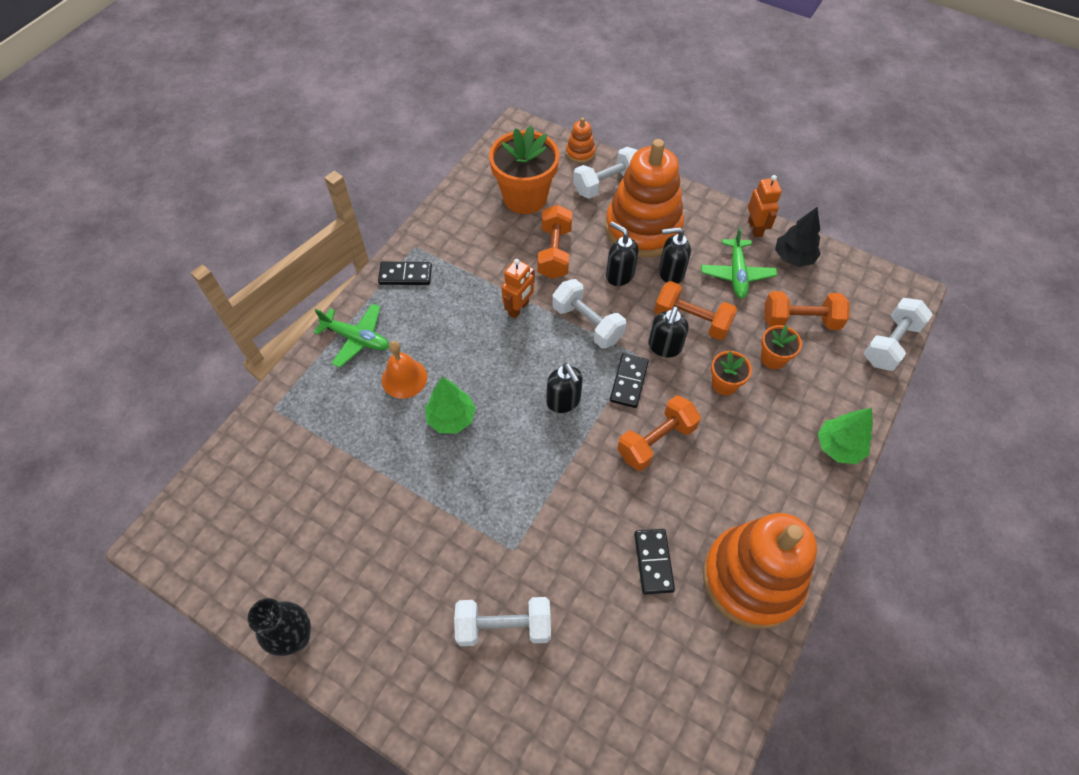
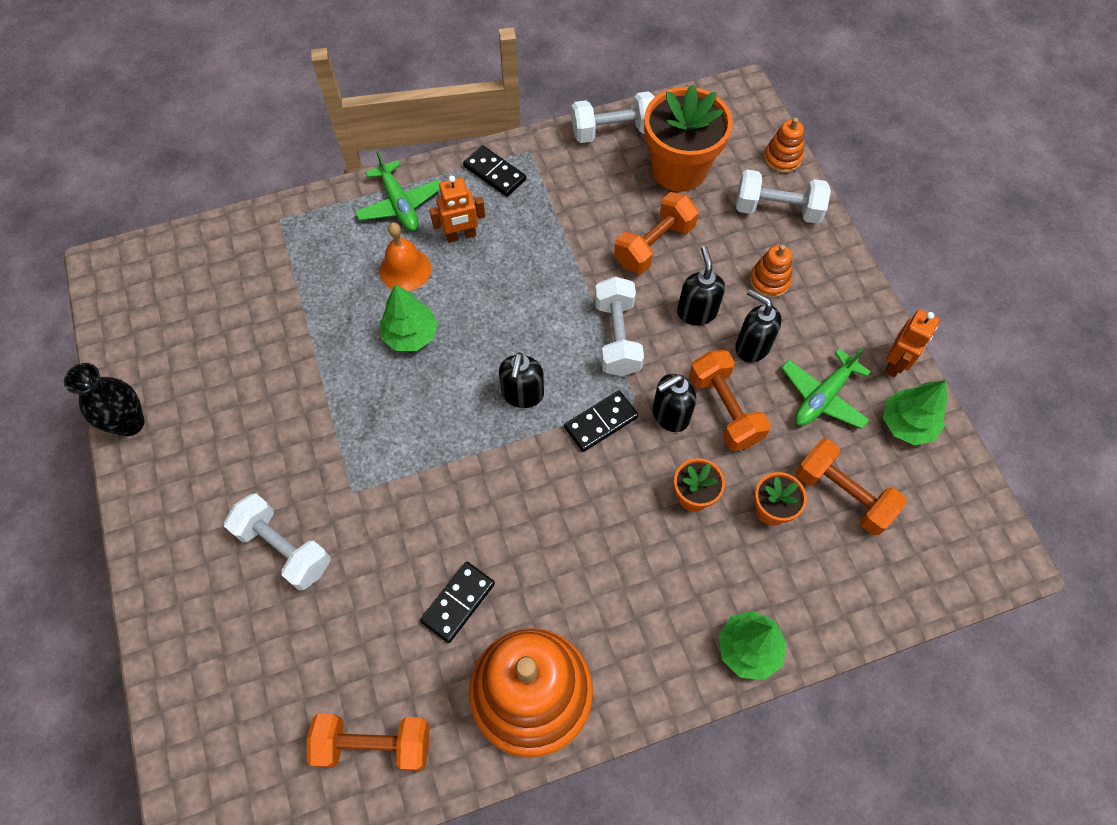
camera: 40 degrees right, 5 degrees up
orange robot [502,259,535,319] -> orange robot moved to [430,175,485,243]
orange stacking toy [605,139,684,258] -> orange stacking toy [749,245,792,298], size x0.41
orange dumbbell [617,395,701,471] -> orange dumbbell moved to [307,714,429,771]
black tree [775,207,821,267] -> green tree [883,380,947,445]
white dumbbell [864,298,933,371] -> white dumbbell moved to [571,91,655,143]

